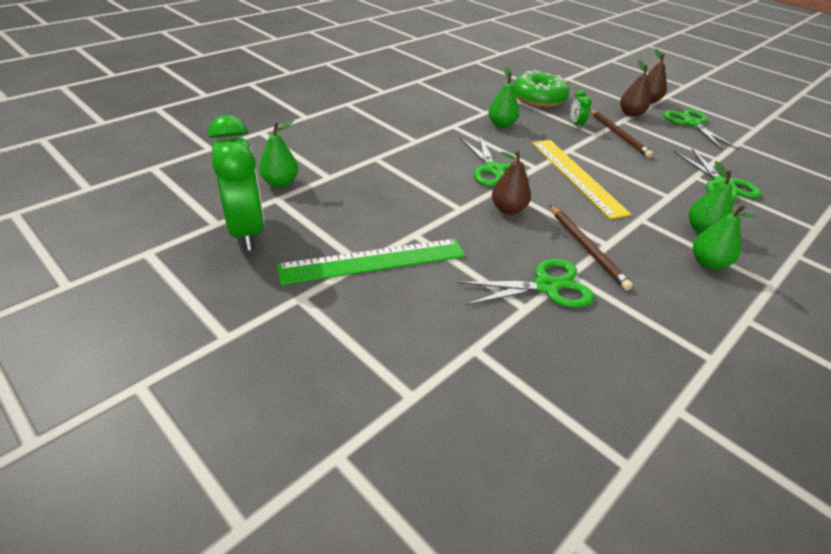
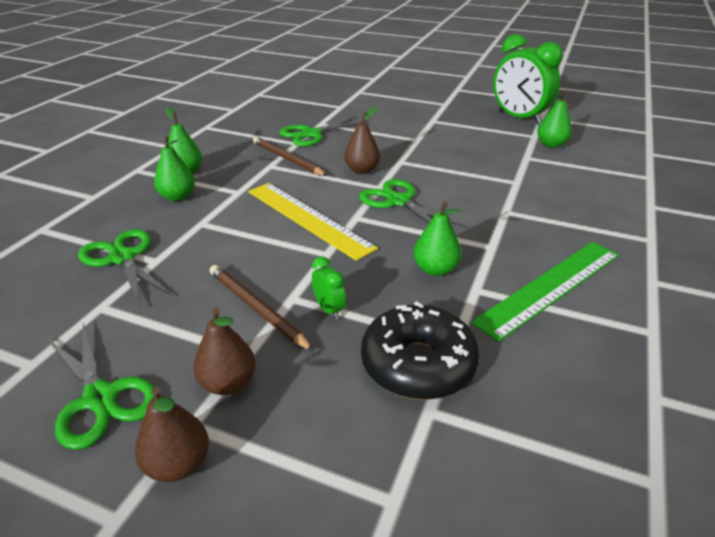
camera: 160 degrees right, 5 degrees down
green ruler [277,239,465,285] -> green ruler moved to [471,242,619,342]
green donut [513,70,570,107] -> black donut [361,301,480,400]

